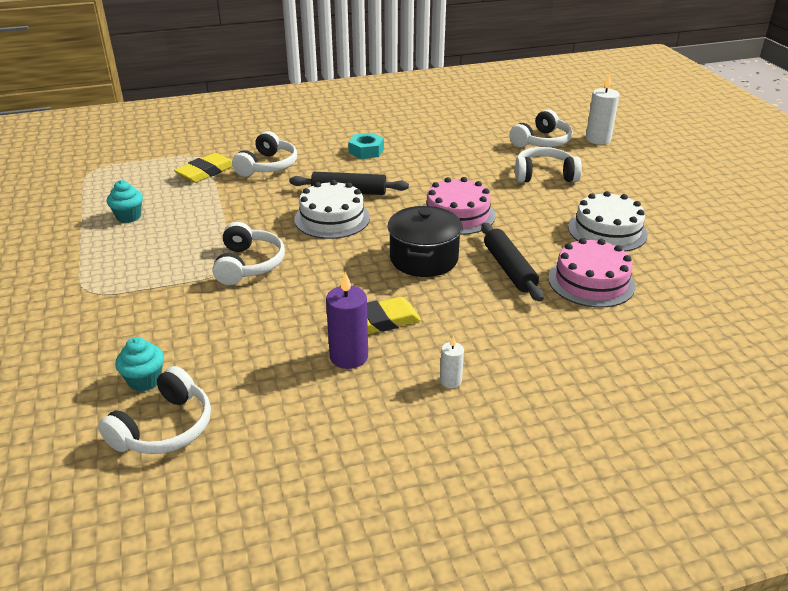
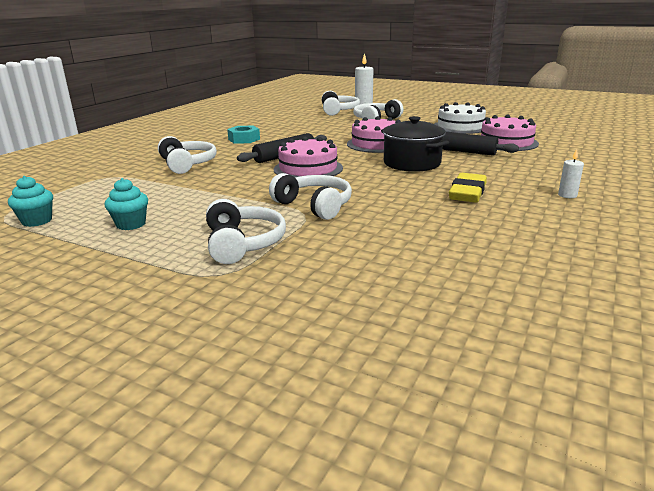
camera: 45 degrees left, 10 degrees down
white headphones [98,366,211,454] -> white headphones moved to [206,199,286,264]
turquoise cupcake [115,337,164,392] -> turquoise cupcake moved to [8,176,53,227]
yellow eraser [174,153,233,183] -> none
white cake [294,180,370,239] -> pink cake [274,137,343,178]
purple candle [326,272,368,369] -> none

